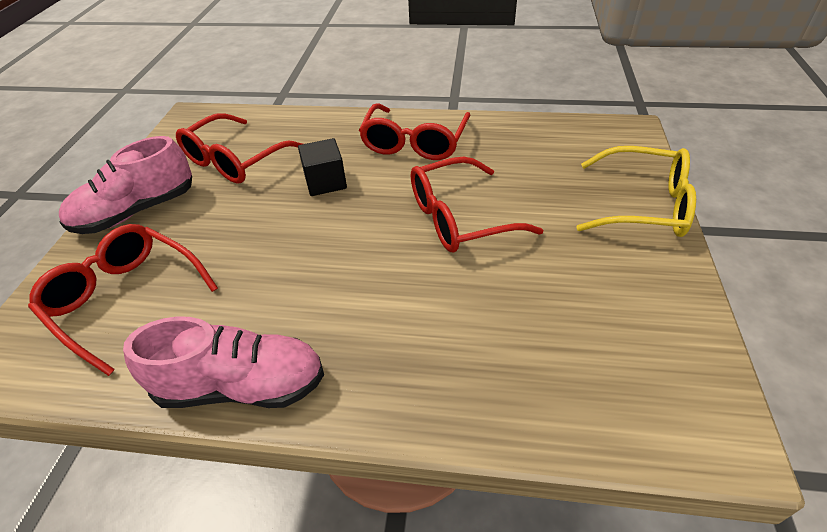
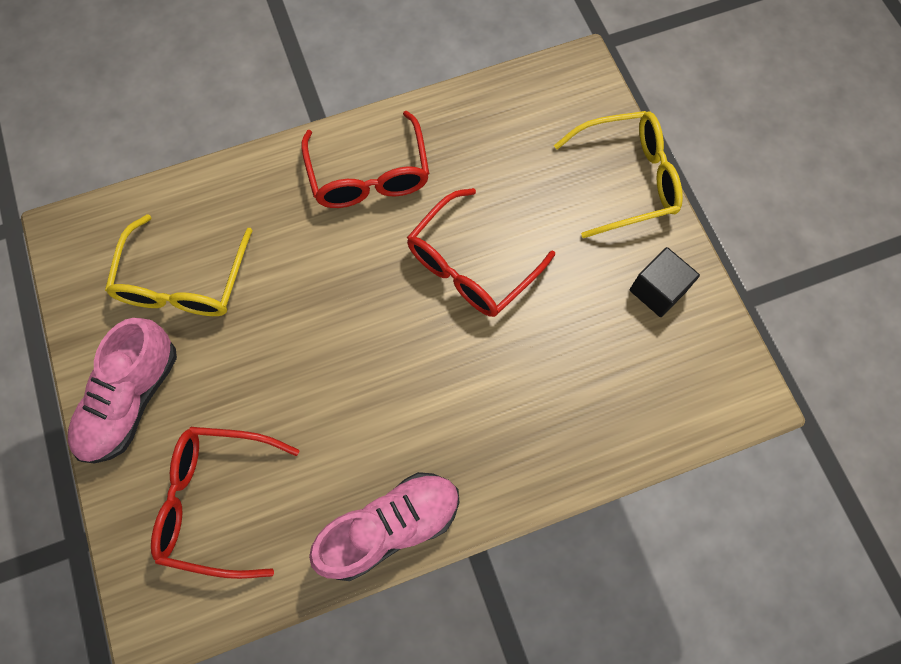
camera: 30 degrees left, 25 degrees up
red glasses [176,113,303,183] -> yellow glasses [105,214,253,316]
black cube [298,138,347,196] -> black cube moved to [630,247,700,317]

